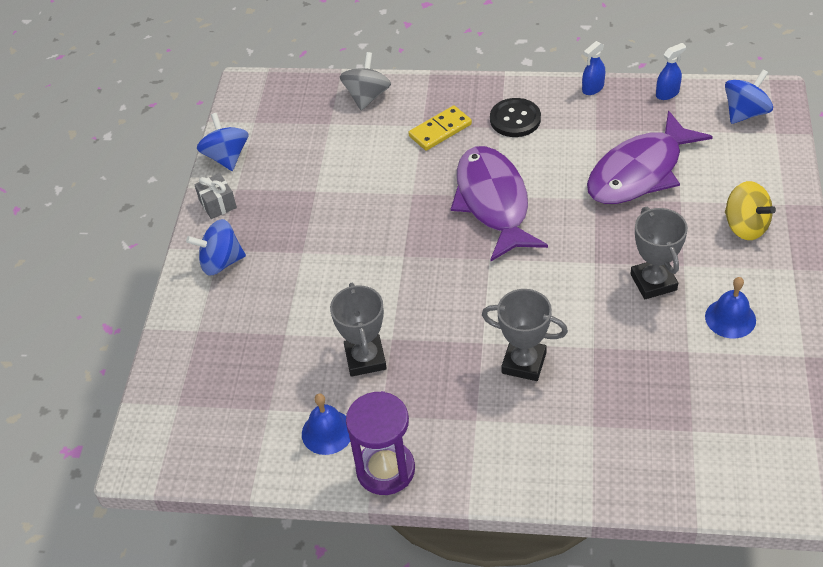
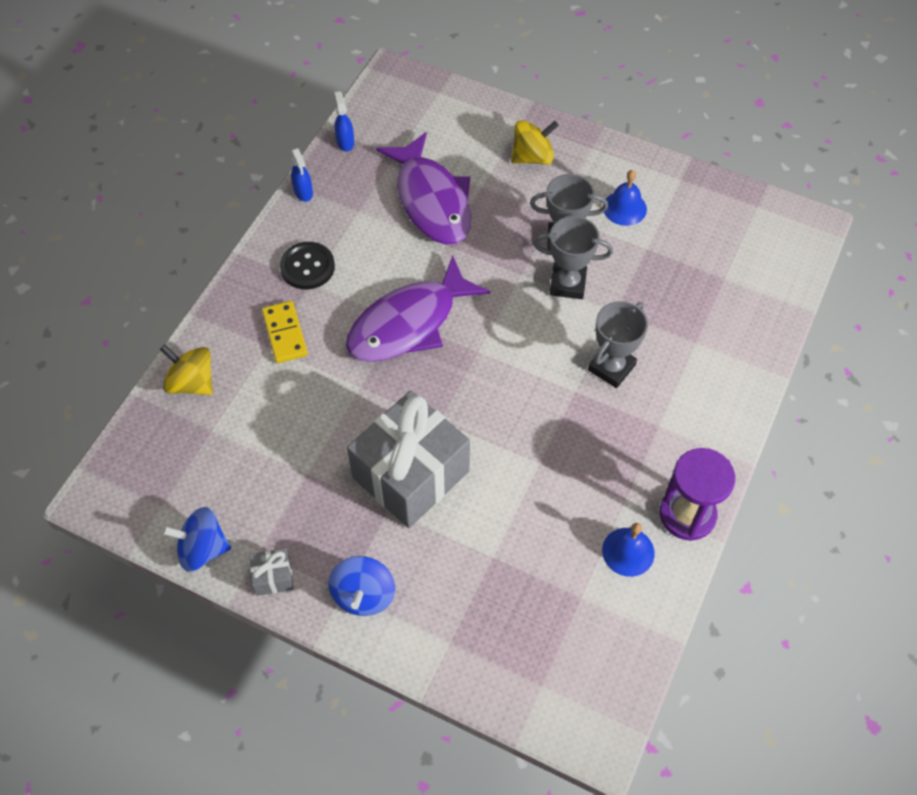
camera: 75 degrees left, 10 degrees up
grey trophy [330,283,387,377] -> grey trophy moved to [533,216,613,299]
grey spinning top [340,52,391,110] -> yellow spinning top [160,345,213,395]
purple fish [451,146,548,261] -> purple fish turned 45 degrees counterclockwise [346,255,490,362]
blue spinning top [725,69,773,124] -> none
none -> grey gift [347,391,470,528]

